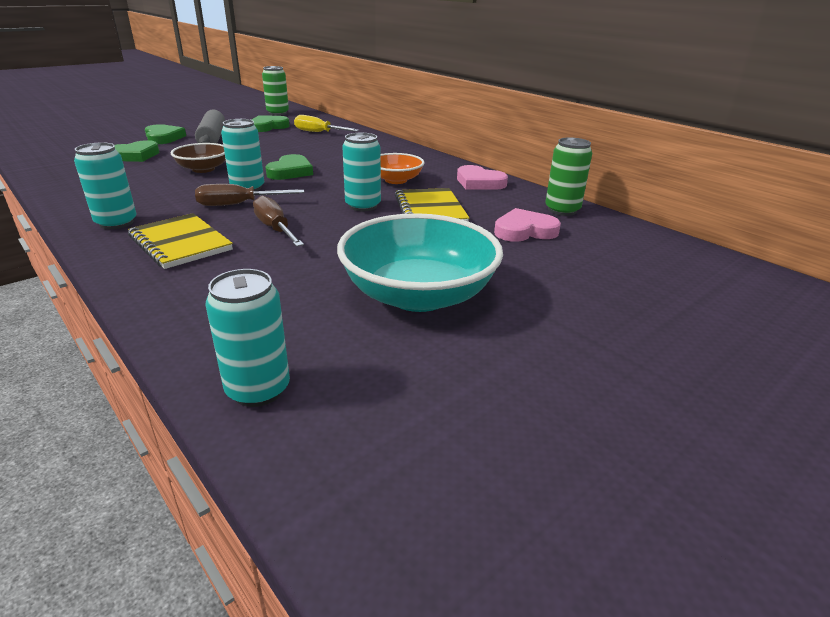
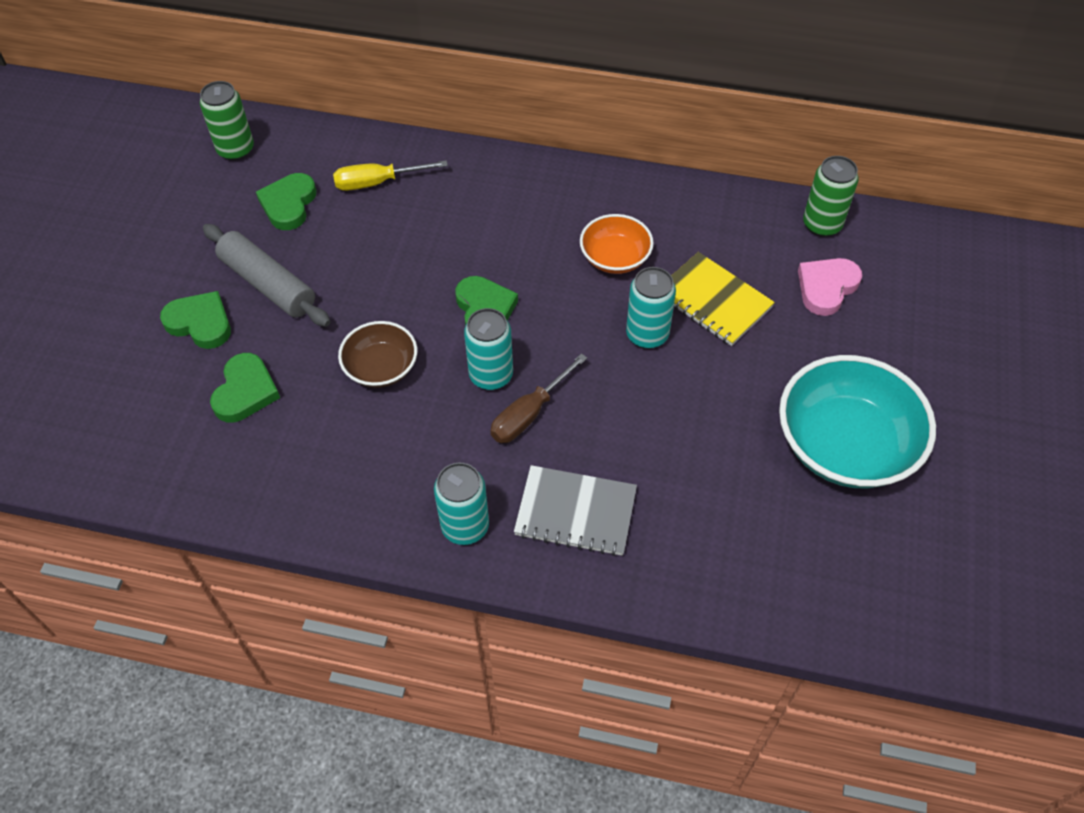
camera: 35 degrees left, 25 degrees up
yellow notebook [128,213,233,269] -> grey notebook [514,465,637,556]
turquoise can [205,269,290,407] -> none
brown screwdriver [253,195,304,247] -> none
pink heart [457,165,508,190] -> none

